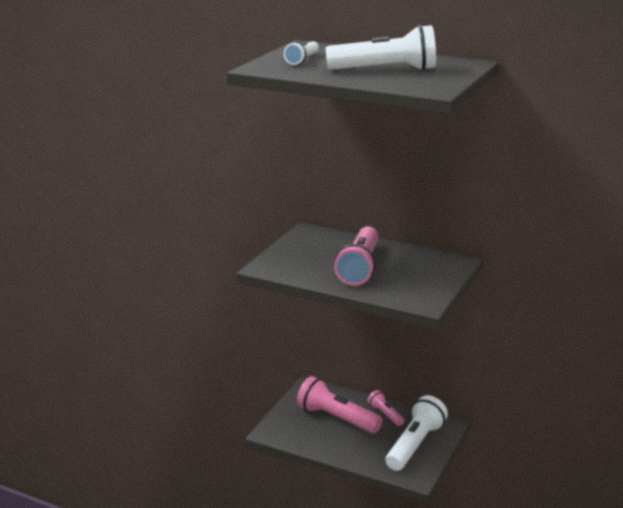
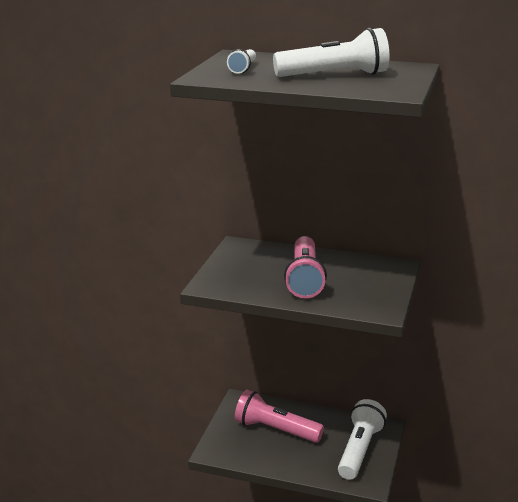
camera: 10 degrees left, 0 degrees up
pink flashlight [368,390,404,426] -> none

